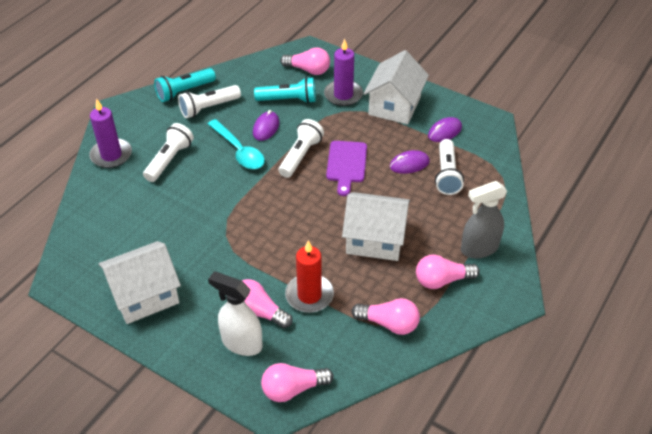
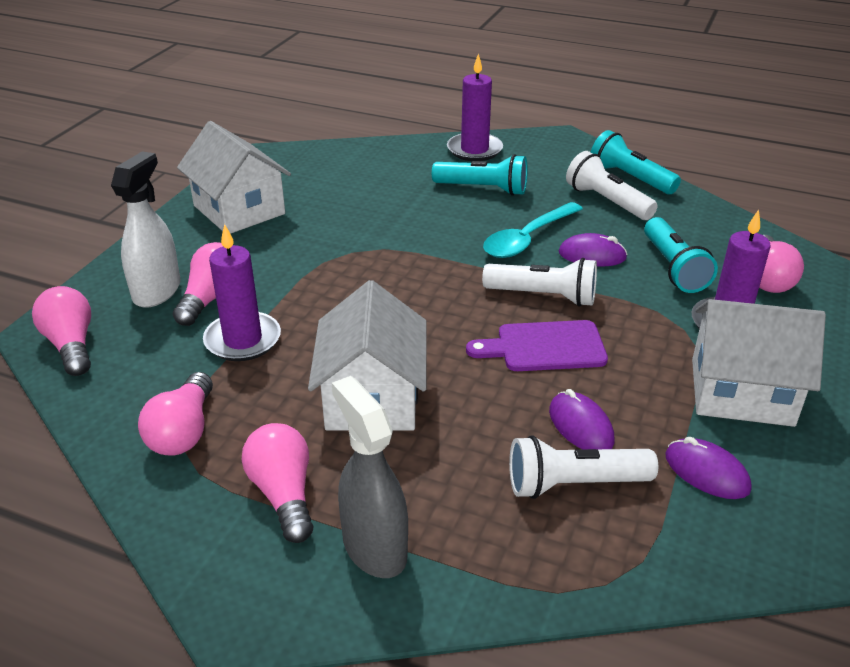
camera: 80 degrees right, 10 degrees down
white flashlight [143,123,194,182] -> turquoise flashlight [432,154,528,196]
red candle [285,240,334,313] -> purple candle [203,224,281,361]

